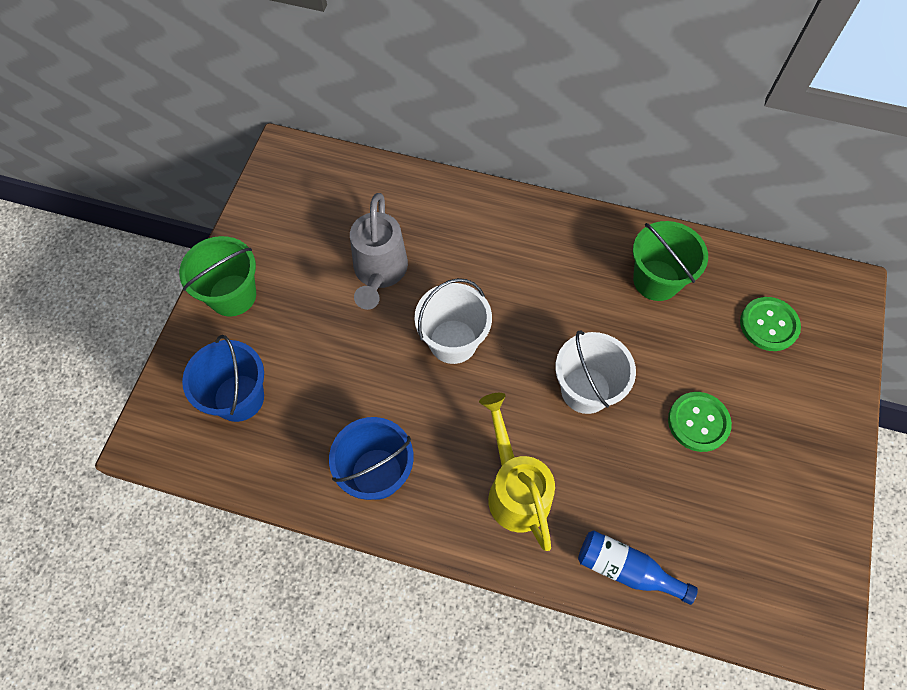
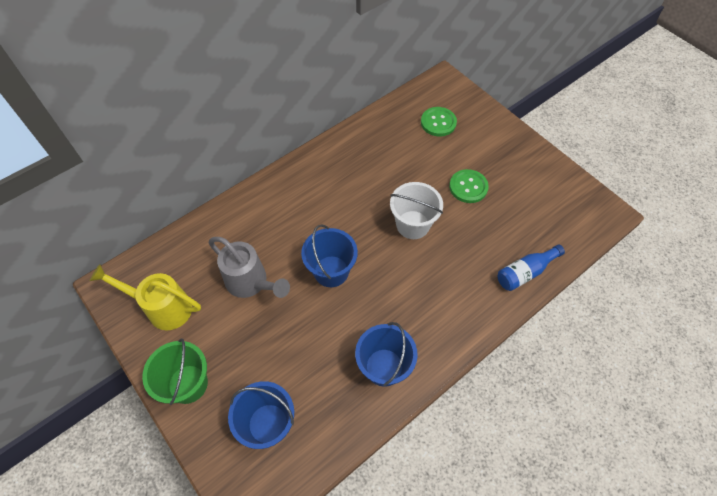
camera: 55 degrees left, 5 degrees down
white bucket [414,278,492,364] -> blue bucket [301,224,358,287]
yellow watering can [479,393,555,551] -> yellow watering can moved to [90,264,201,330]
green bucket [633,221,708,301] -> none

